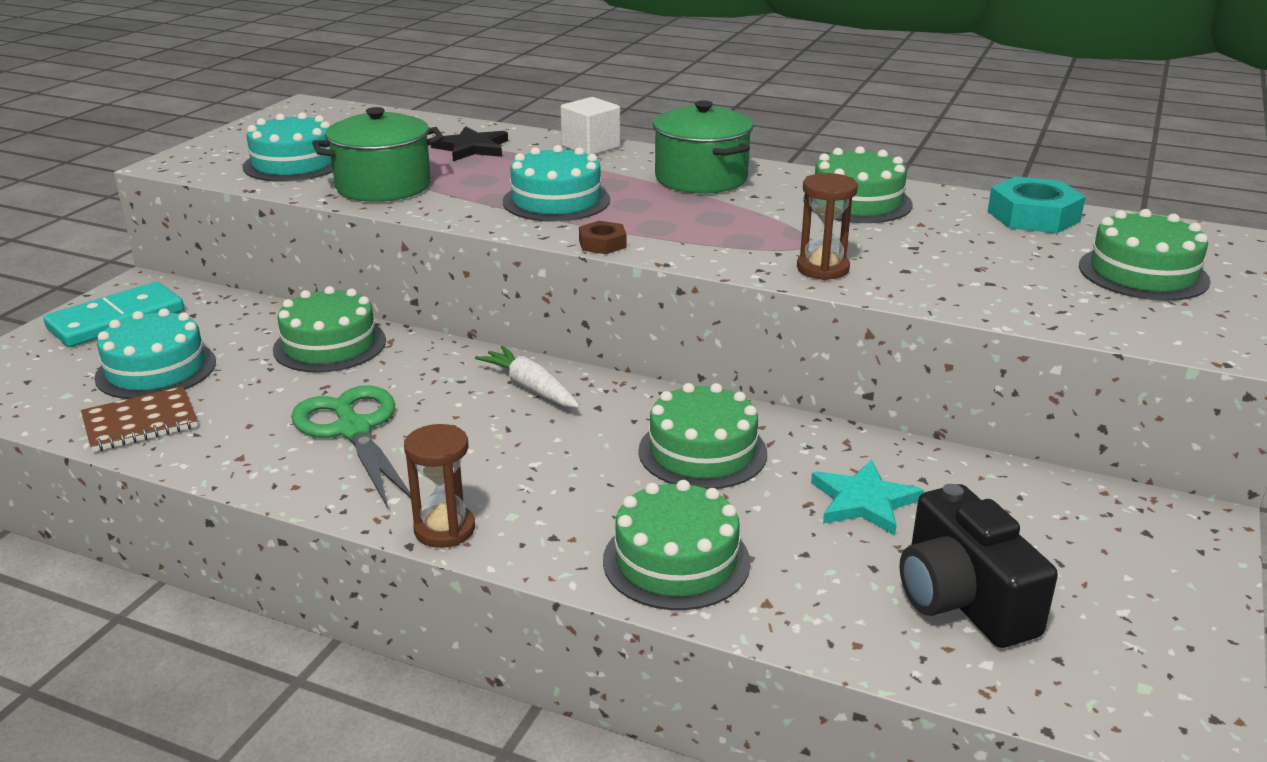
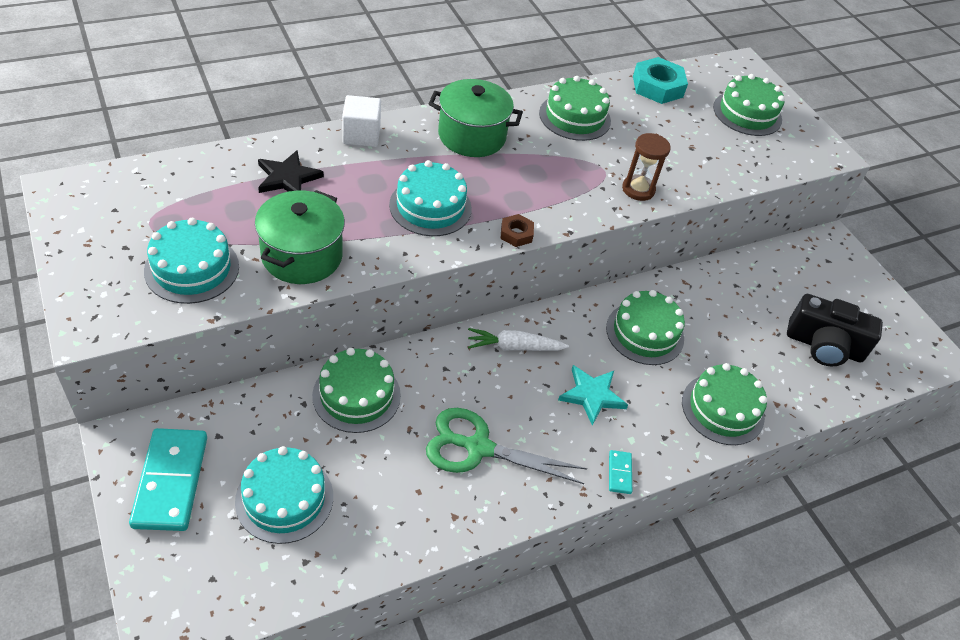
camera: 55 degrees left, 20 degrees up
brown notebook [81,386,198,452] -> none
brown hourglass [404,424,475,548] -> turquoise domino [609,450,632,494]
turquoise star [811,460,924,535] -> turquoise star moved to [558,365,628,426]

